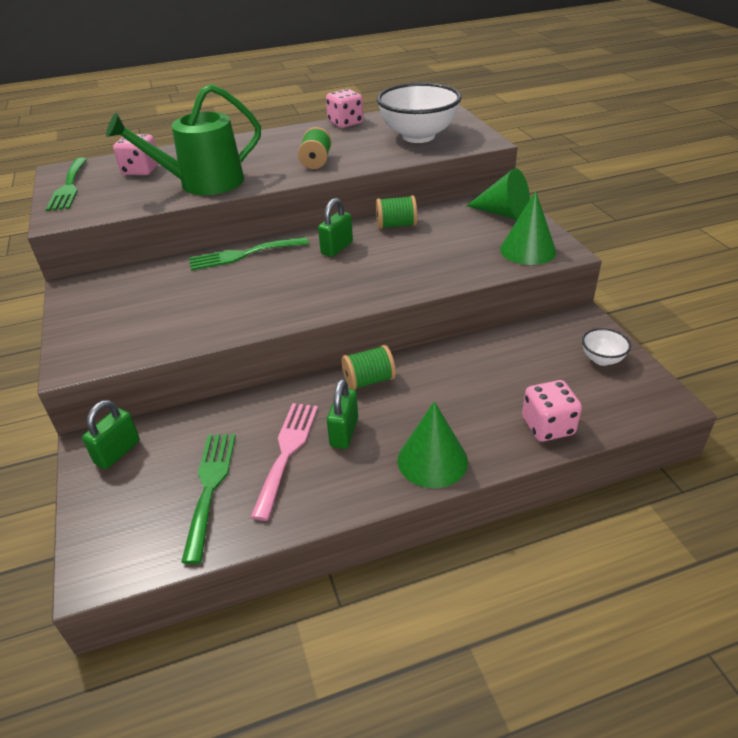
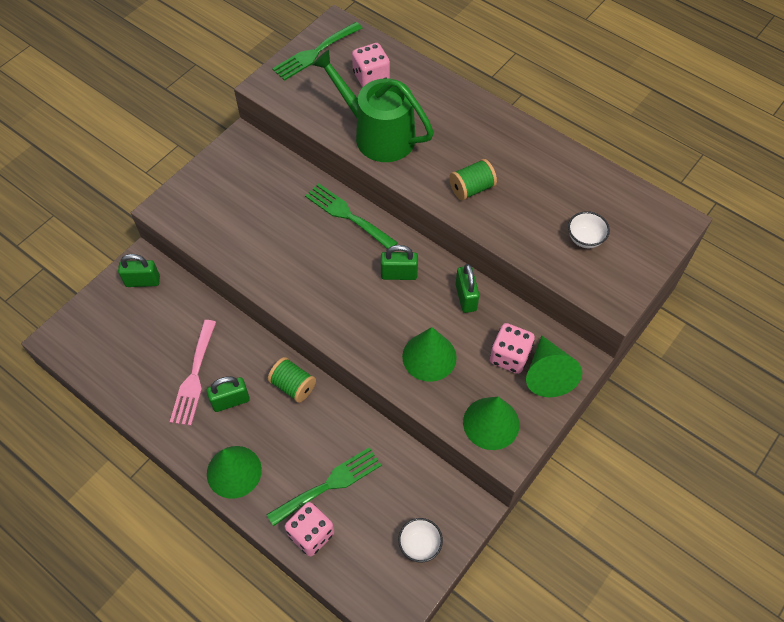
camera: 55 degrees right, 20 degrees up
green fork [181,434,236,564] -> green fork moved to [266,447,381,526]
pink fork [250,403,318,521] -> pink fork turned 120 degrees clockwise [170,320,216,426]
pink dice [326,89,363,128] -> pink dice moved to [490,323,535,374]
green spool [376,195,417,229] -> green padlock [456,264,479,313]
white bowl [377,83,462,143] -> white bowl [568,211,610,248], size x0.44
none -> green cone [402,327,457,382]

